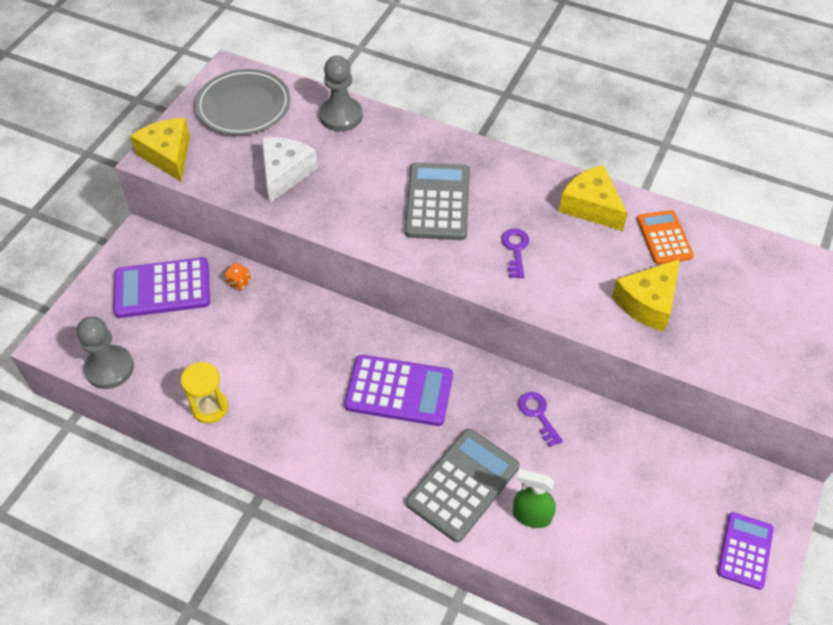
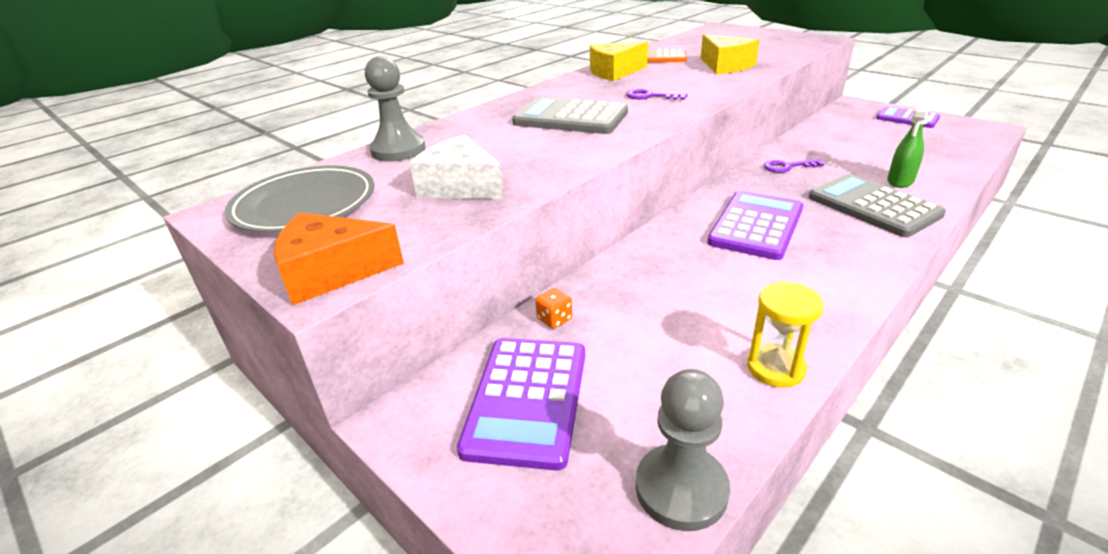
camera: 70 degrees left, 20 degrees down
yellow cheese [130,118,190,182] -> orange cheese [274,213,404,305]

